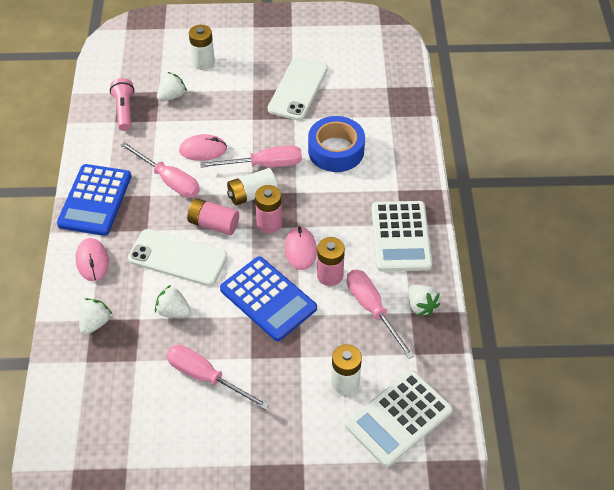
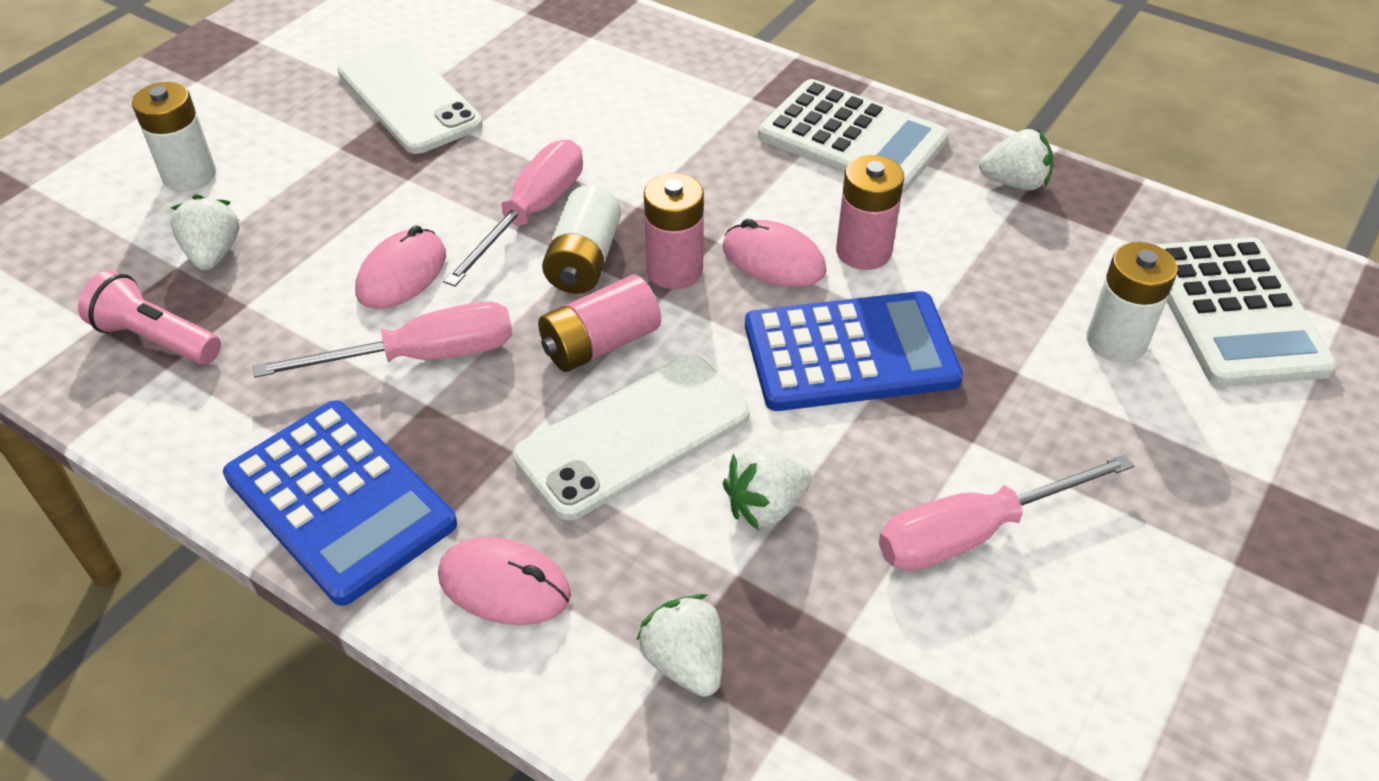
camera: 55 degrees left, 5 degrees down
blue tape [308,116,365,172] -> none
pink screwdriver [347,270,414,359] -> none

